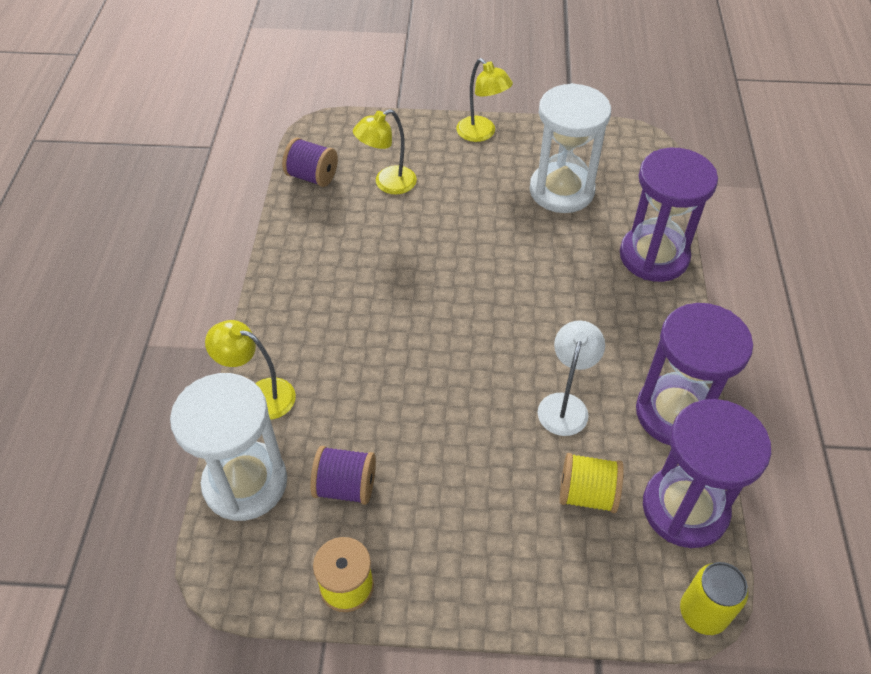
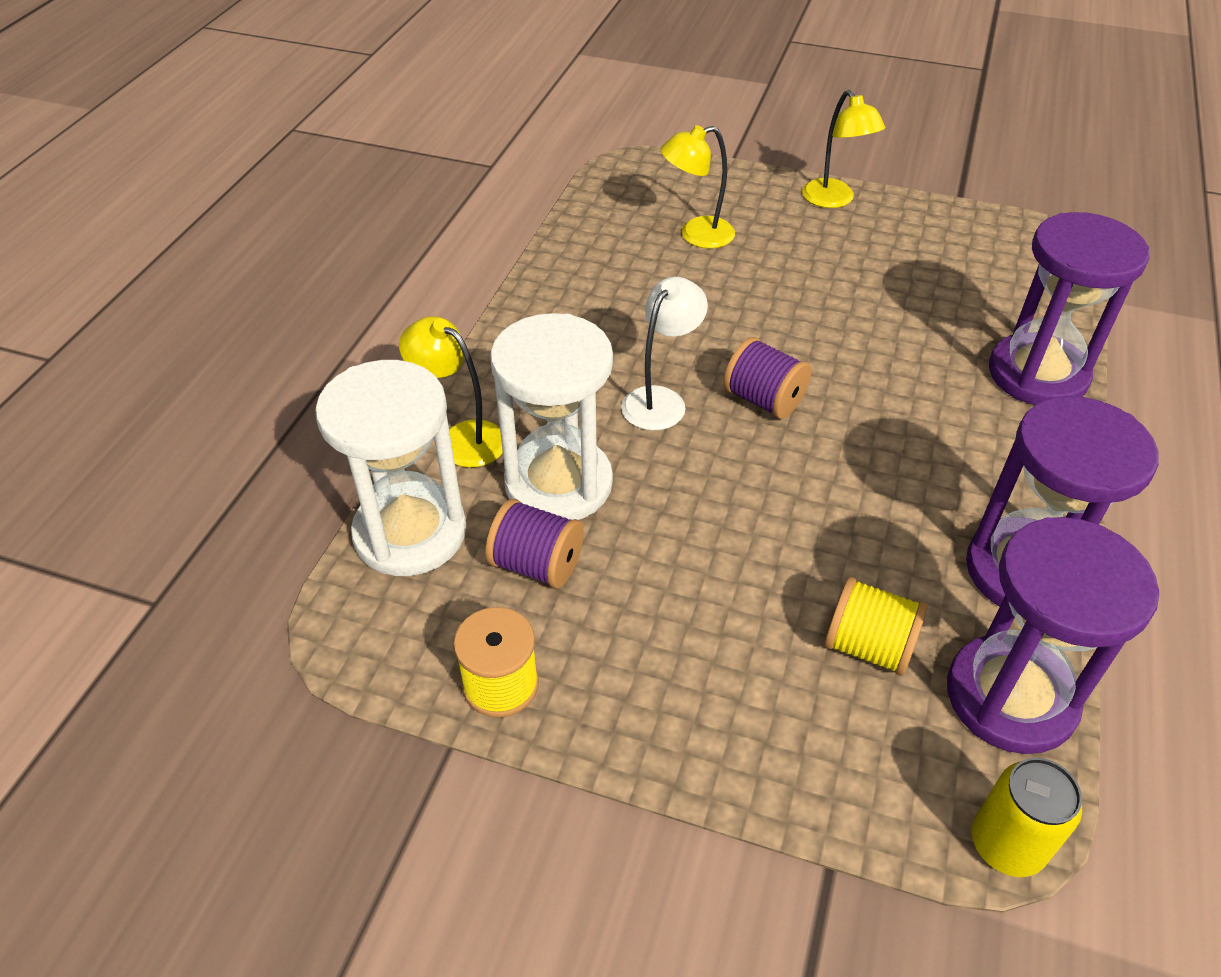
camera: 15 degrees right, 5 degrees down
purple spool [282,137,338,187] -> purple spool moved to [724,337,811,419]
white hourglass [530,83,611,213] -> white hourglass moved to [490,313,613,520]
white lamp [538,320,605,436] -> white lamp moved to [621,277,708,431]

